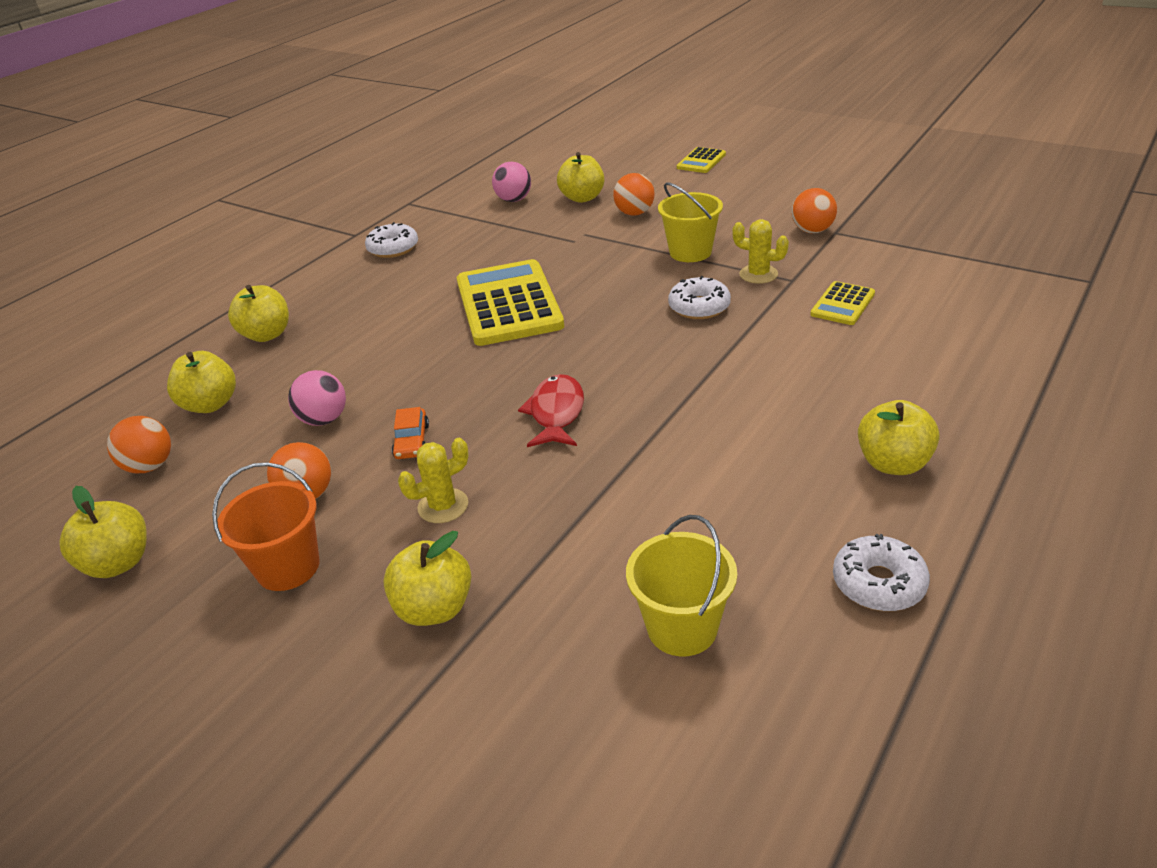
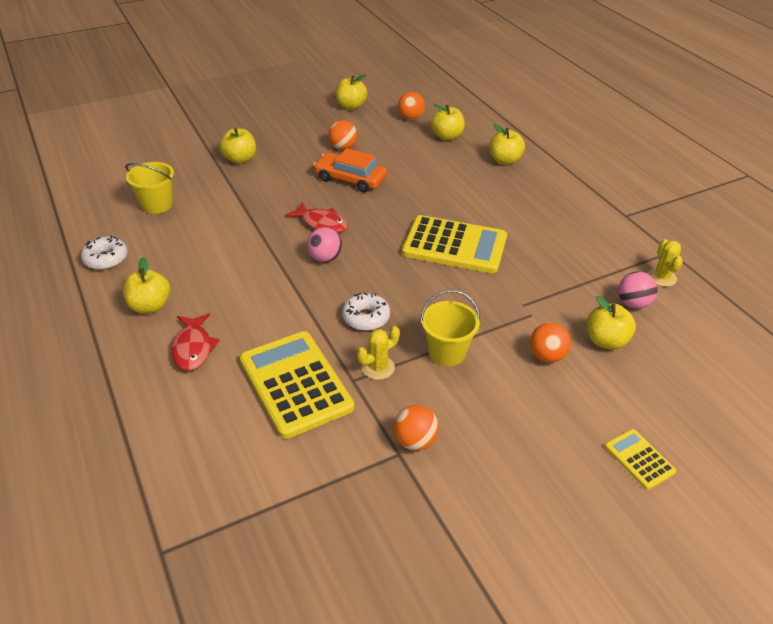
camera: 115 degrees right, 5 degrees up
orange bucket [212,462,319,591] -> none
pink ball [288,370,346,426] -> pink ball moved to [307,227,342,262]
white donut [365,222,418,258] -> none
orange car [392,407,429,459] -> orange car [313,148,387,192], size x1.91
yellow cactus [398,438,469,523] -> yellow cactus moved to [648,239,683,287]
yellow calculator [810,281,875,325] -> yellow calculator [240,331,354,439], size x2.09
none -> red fish [171,313,220,371]

